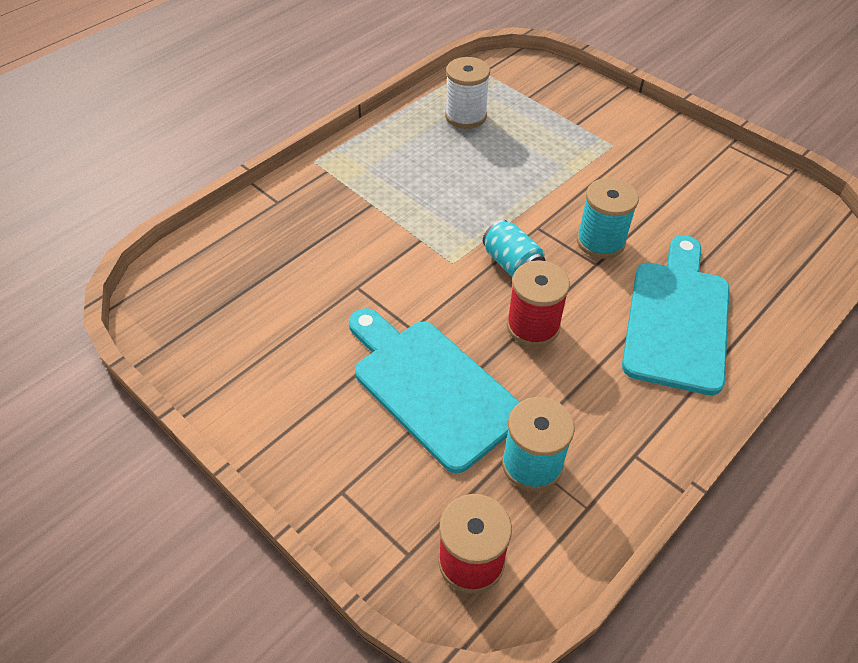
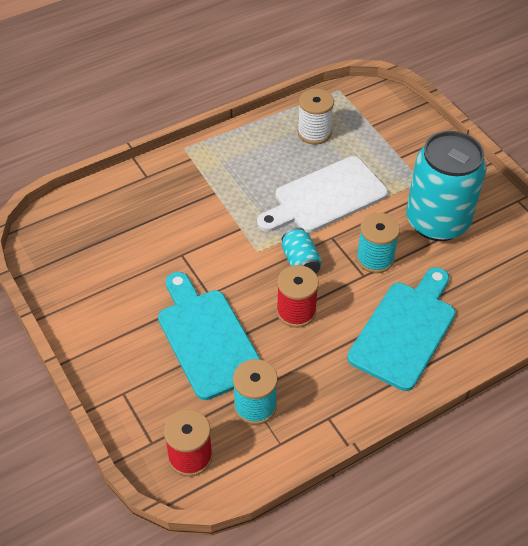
camera: 15 degrees right, 0 degrees up
none -> white cutting board [257,156,388,233]
none -> turquoise can [406,131,486,241]

